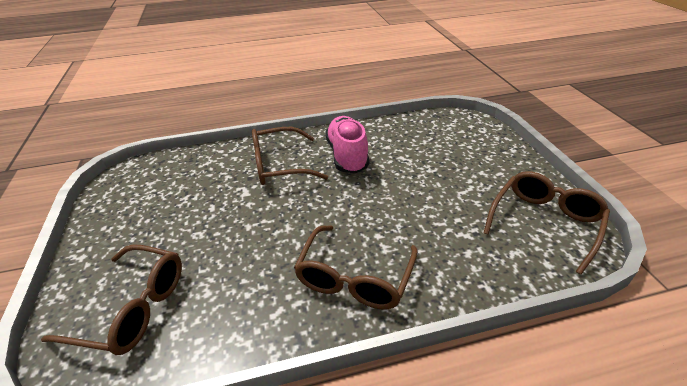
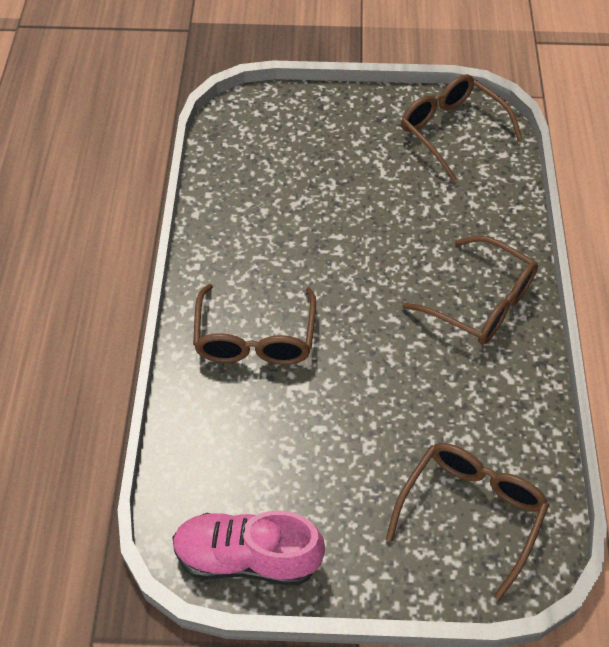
camera: 75 degrees left, 15 degrees up
pink shoe [325,116,369,173] -> pink shoe moved to [172,511,325,585]

